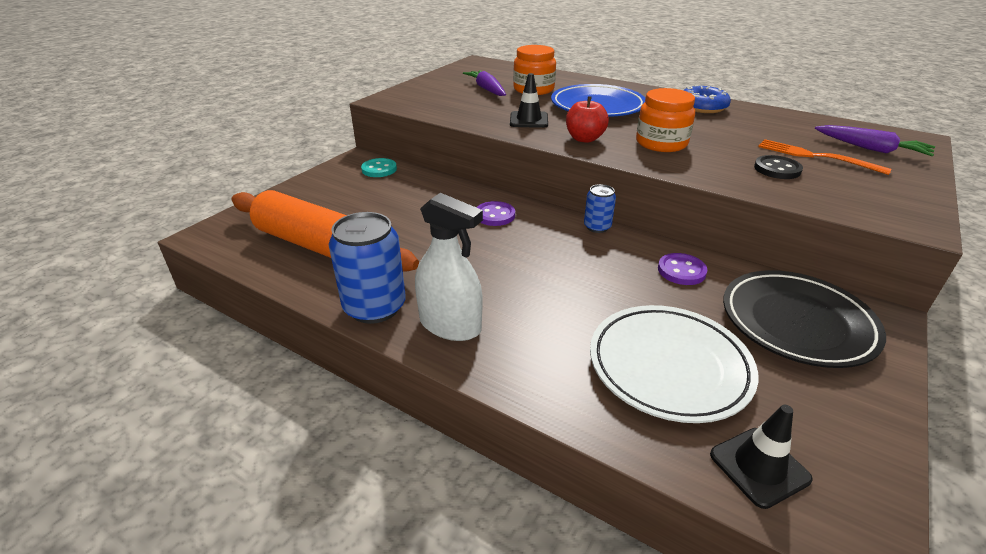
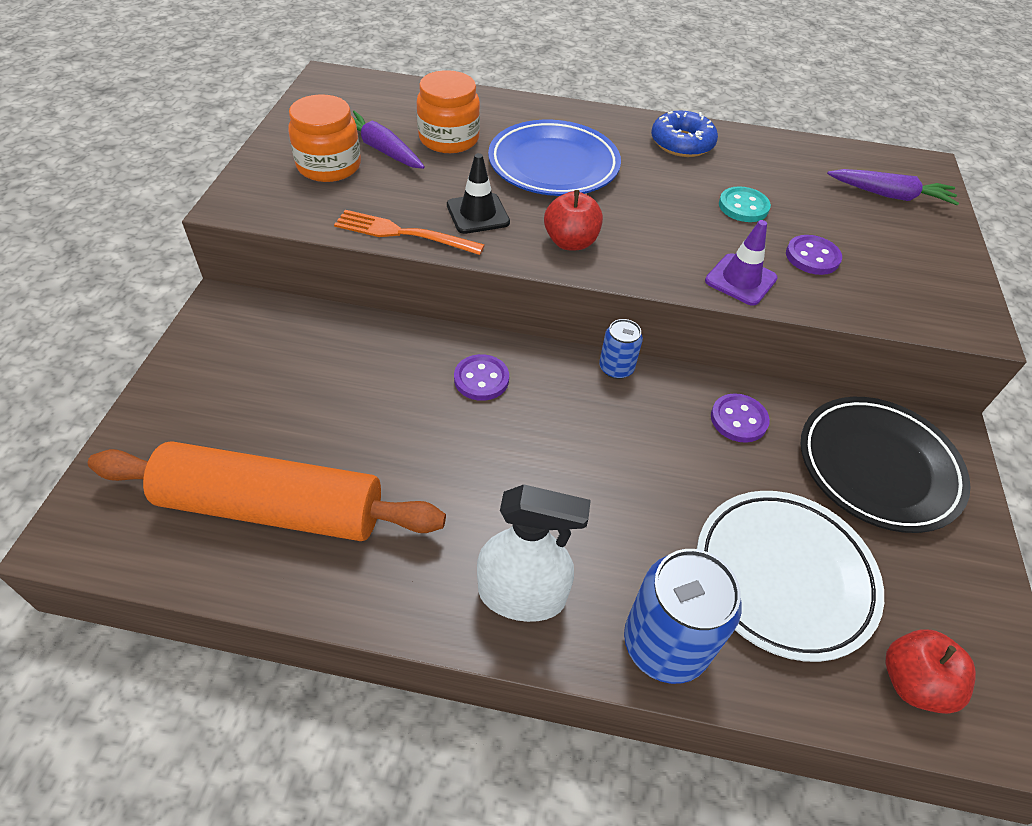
camera: 25 degrees left, 15 degrees up
blue can [329,212,406,324] -> blue can moved to [624,549,742,684]
turquoise button [361,158,397,177] -> turquoise button moved to [719,186,771,222]
orange jar [636,88,695,152] -> orange jar moved to [288,94,361,182]
black traffic cone [710,405,813,509] -> red apple [885,629,976,714]
black button [754,155,803,179] -> purple button [786,235,842,275]
orange fork [758,139,892,175] -> orange fork moved to [334,210,485,255]
none -> purple traffic cone [705,220,778,306]

